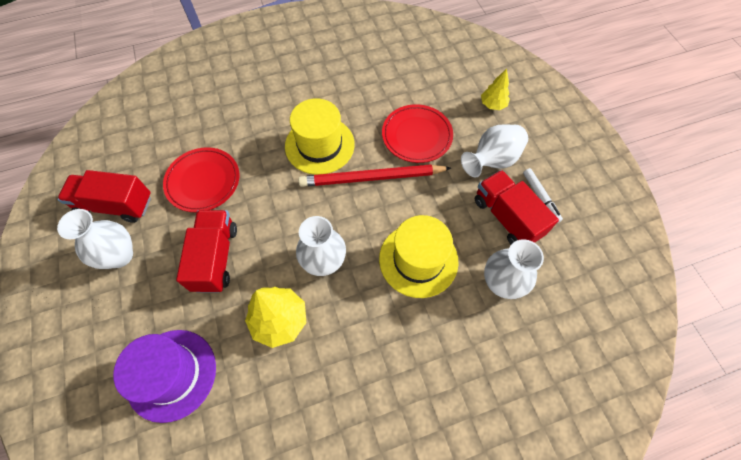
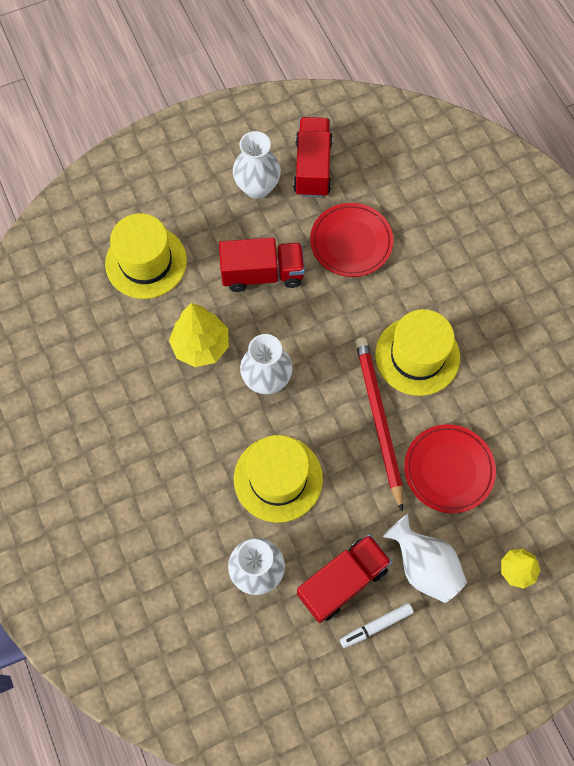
camera: 85 degrees right, 5 degrees up
purple hat [113,330,216,423] -> yellow hat [105,213,187,299]

